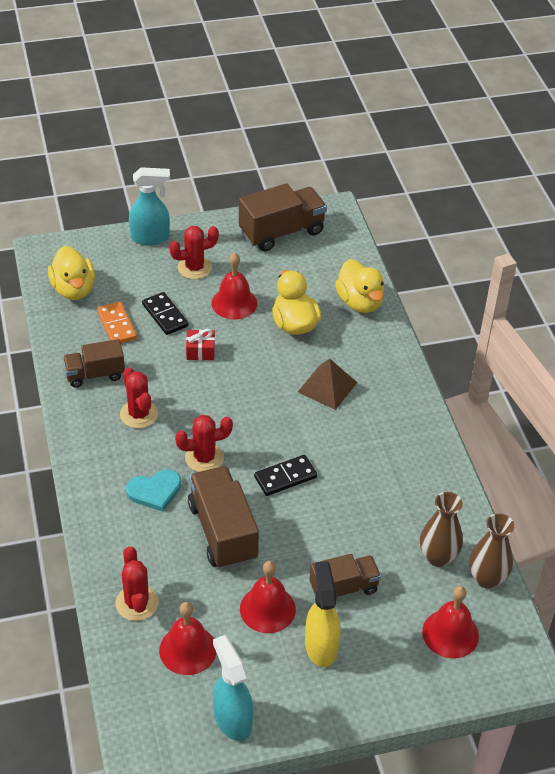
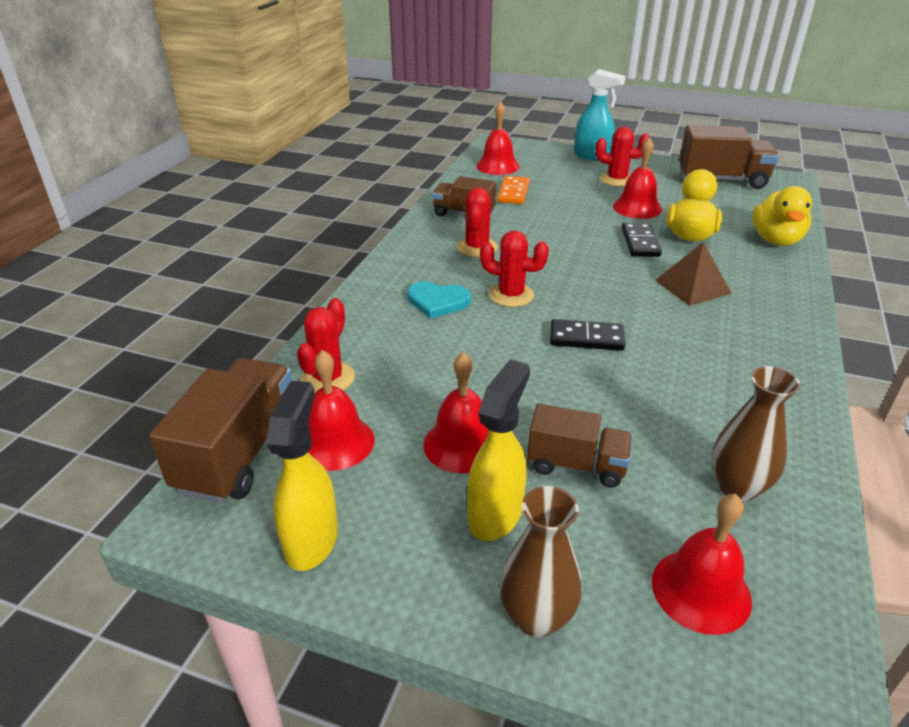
camera: 35 degrees right, 10 degrees down
yellow duck [48,246,95,300] -> red bell [476,101,520,175]
black domino [142,292,188,335] -> black domino moved to [621,223,662,257]
red gift [186,329,215,360] -> none
brown truck [188,466,259,570] -> brown truck moved to [149,358,292,503]
turquoise spray bottle [213,635,253,741] -> yellow spray bottle [267,381,338,571]
brown vase [469,513,514,589] -> brown vase moved to [499,486,582,637]

